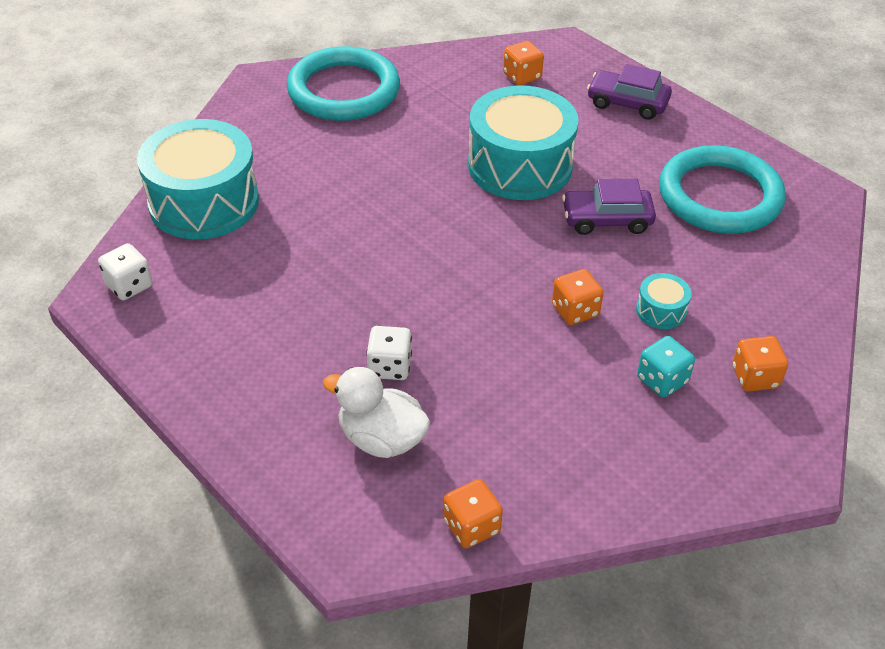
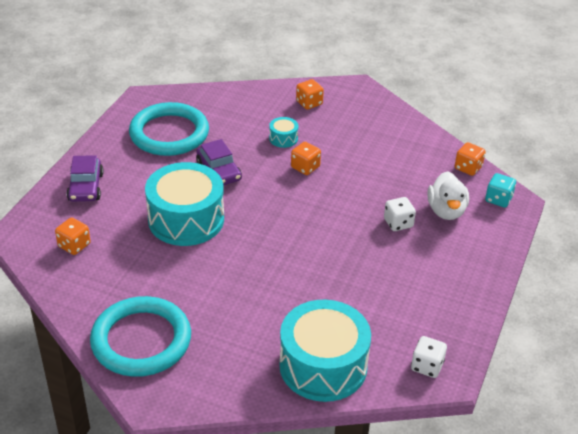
camera: 115 degrees left, 5 degrees down
turquoise dice [637,336,695,398] -> turquoise dice moved to [485,173,516,208]

